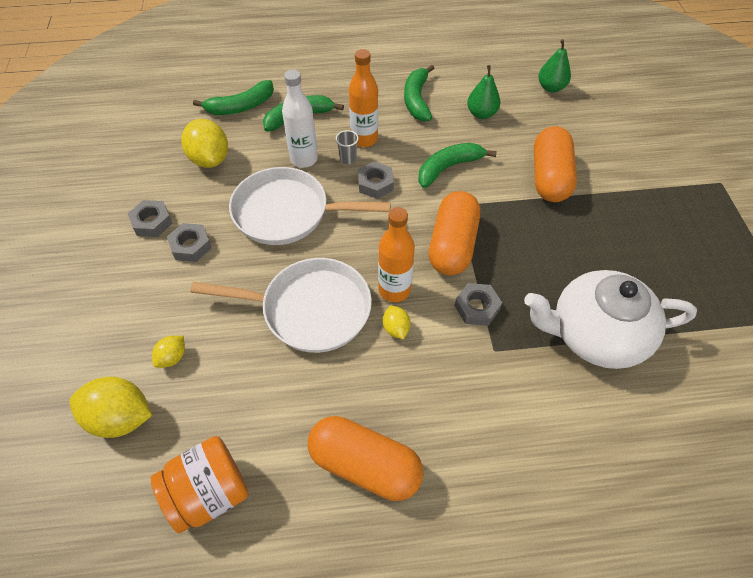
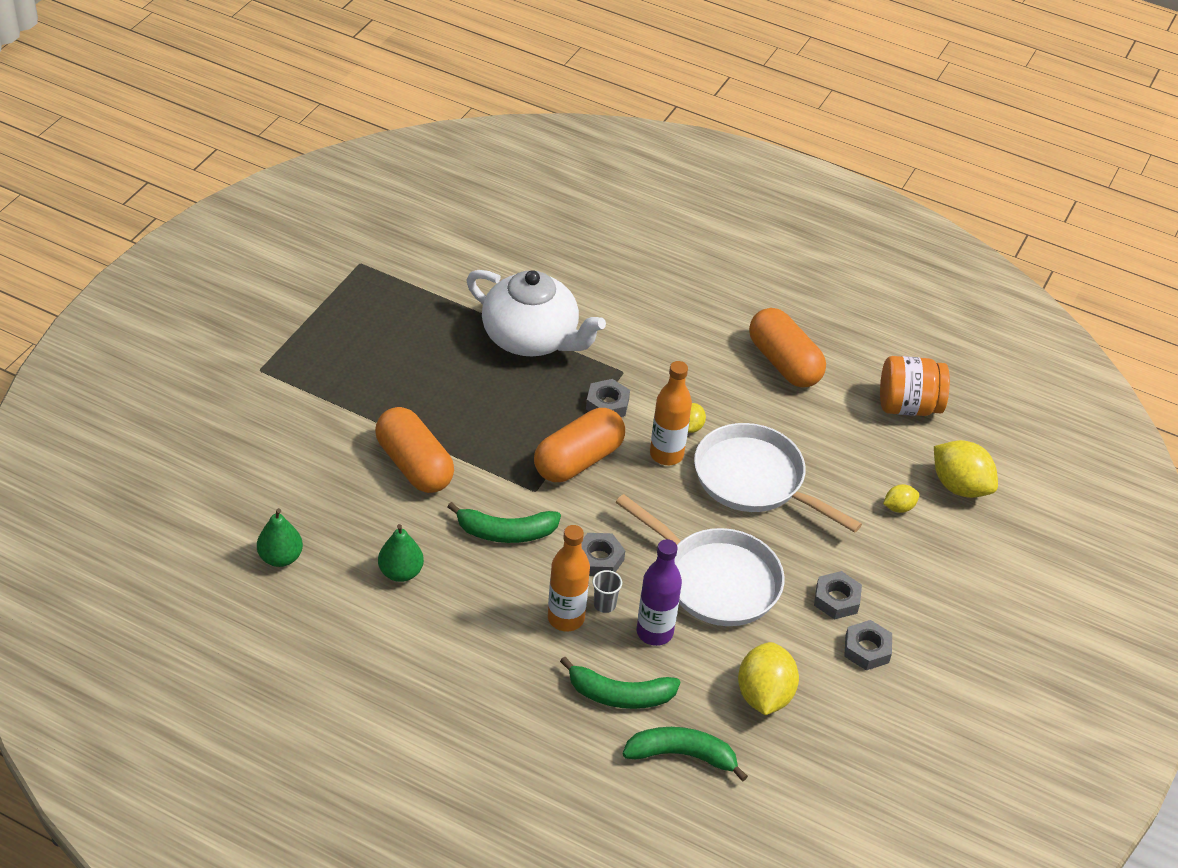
camera: 150 degrees left, 10 degrees down
white bottle [282,70,318,168] -> purple bottle [637,539,682,646]
green banana [404,65,435,121] -> none
orange capsule [534,126,577,202] -> orange capsule turned 75 degrees counterclockwise [375,407,454,493]

